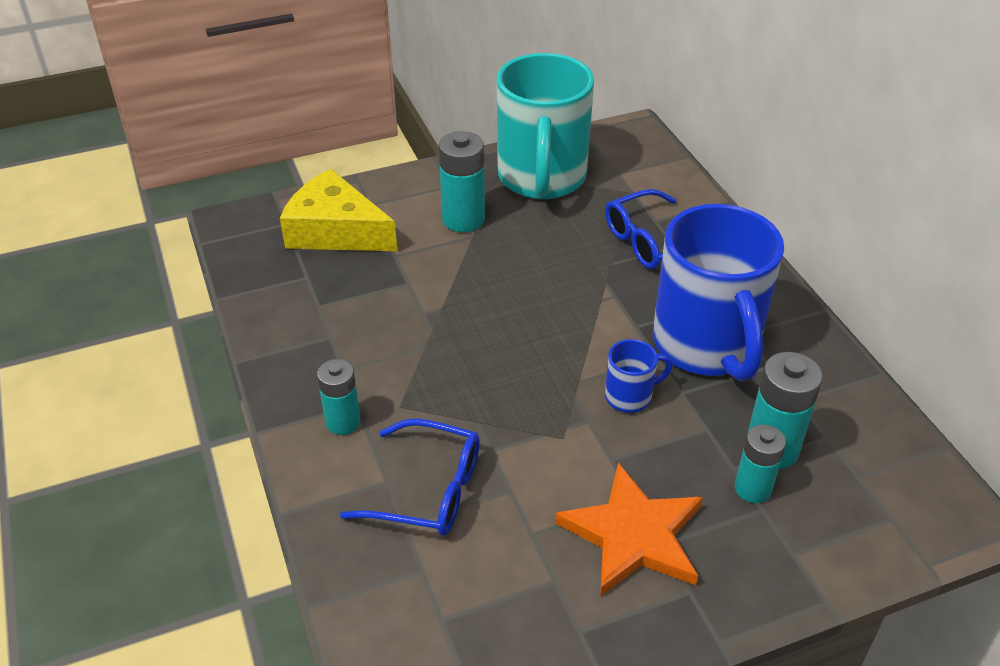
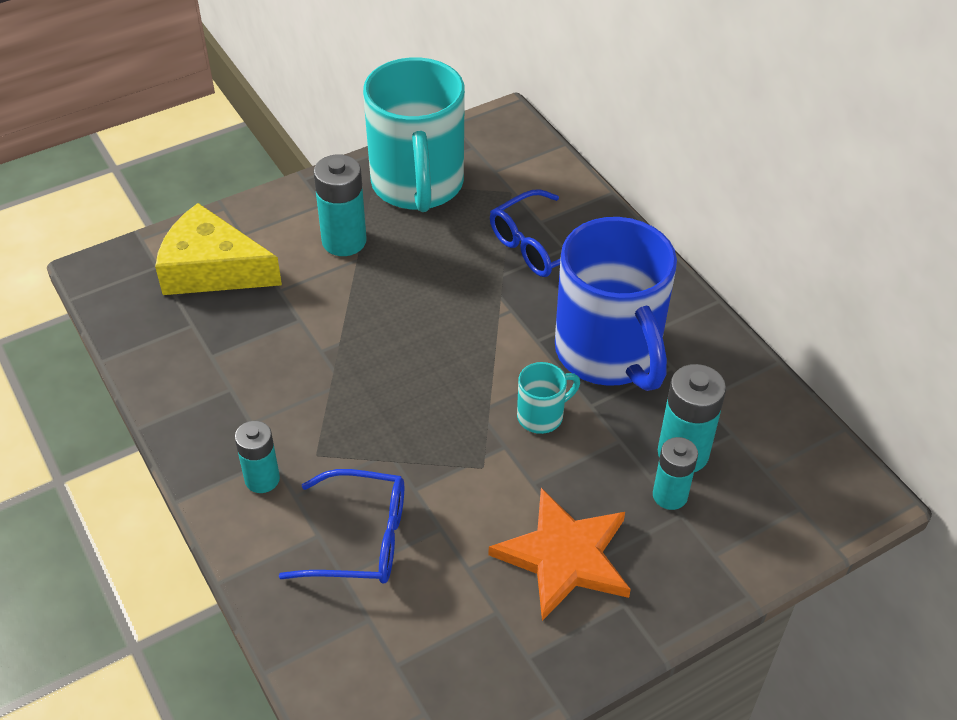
camera: 10 degrees left, 5 degrees up
blue mug [605,339,673,413] -> turquoise mug [517,362,580,434]

